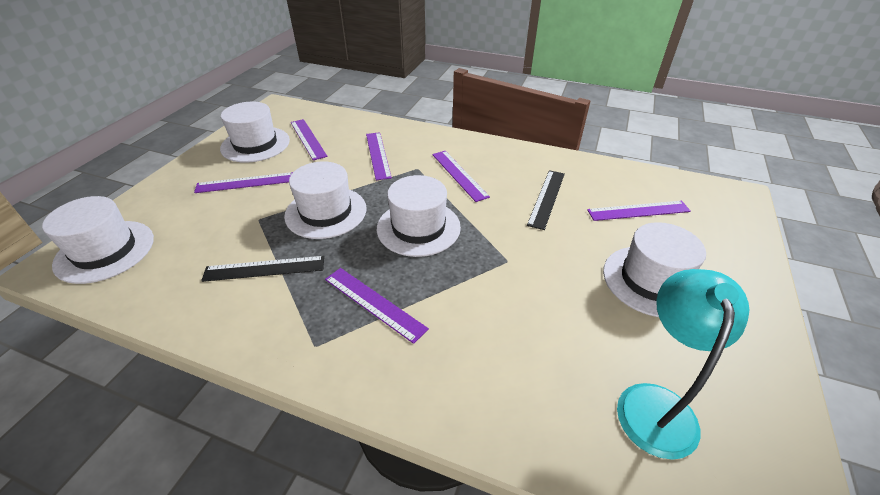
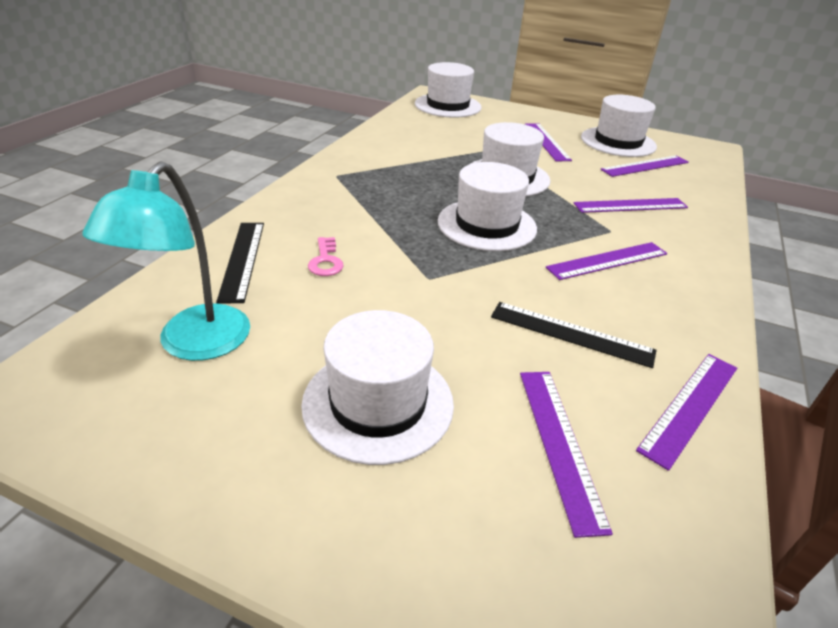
camera: 90 degrees right, 5 degrees down
black ruler [201,256,324,282] -> black ruler moved to [216,223,264,304]
purple ruler [325,268,429,344] -> purple ruler moved to [636,354,737,471]
turquoise lamp [617,269,749,460] -> turquoise lamp turned 90 degrees clockwise [83,161,250,361]
none -> pink key [308,237,344,276]

